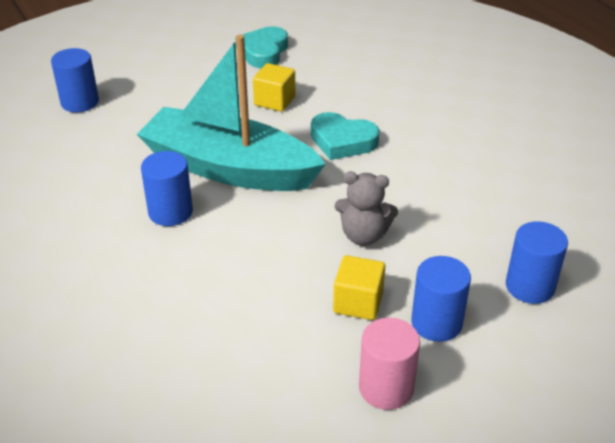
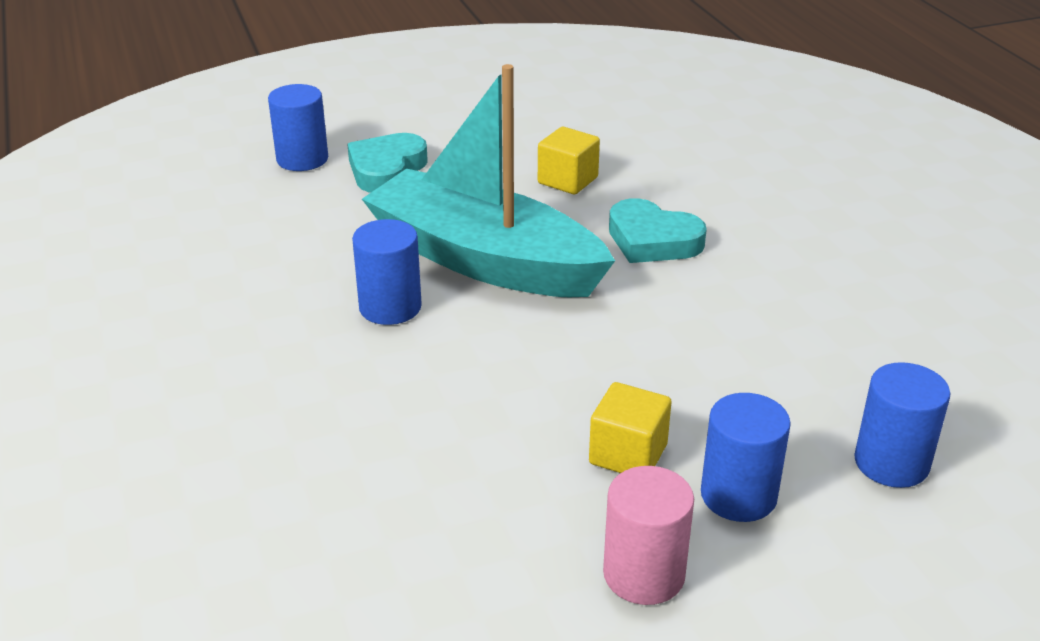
camera: 10 degrees right, 5 degrees down
turquoise heart [235,26,288,68] -> turquoise heart moved to [347,133,428,193]
grey teddy bear [335,172,398,246] -> none

